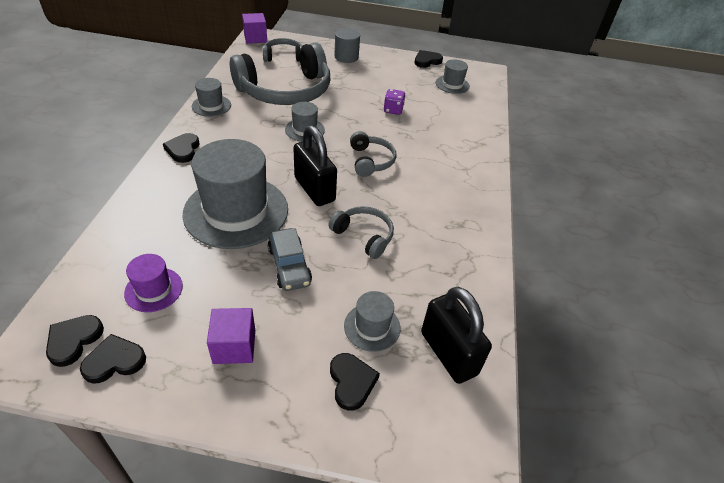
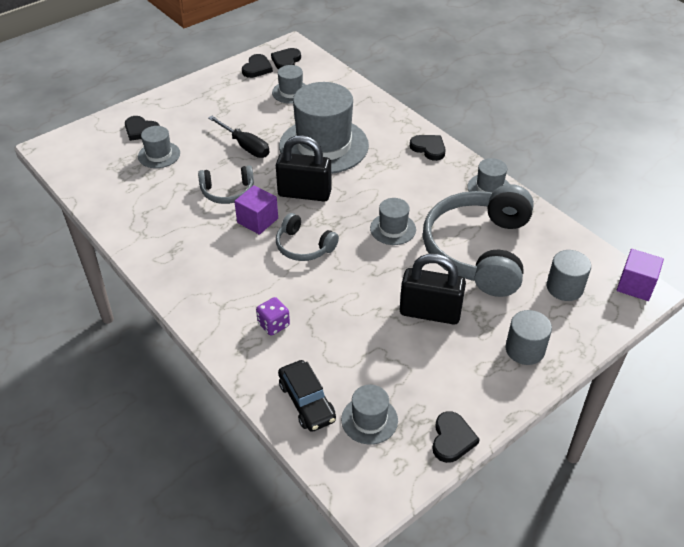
camera: 135 degrees right, 0 degrees up
black heart [46,315,104,367] -> black heart turned 135 degrees counterclockwise [271,48,301,70]
purple hat [124,254,183,312] -> grey hat [272,65,306,104]
purple cube [207,308,255,364] -> purple cube moved to [234,185,278,235]
grey headphones [262,38,303,62] -> grey cylinder [547,250,591,301]
grey car [268,228,312,291] -> black screwdriver [208,116,270,158]
purple dice [384,89,406,115] -> purple dice moved to [256,297,290,336]
black padlock [421,287,492,384] -> black padlock moved to [400,254,466,324]
none -> black car [278,360,336,432]

